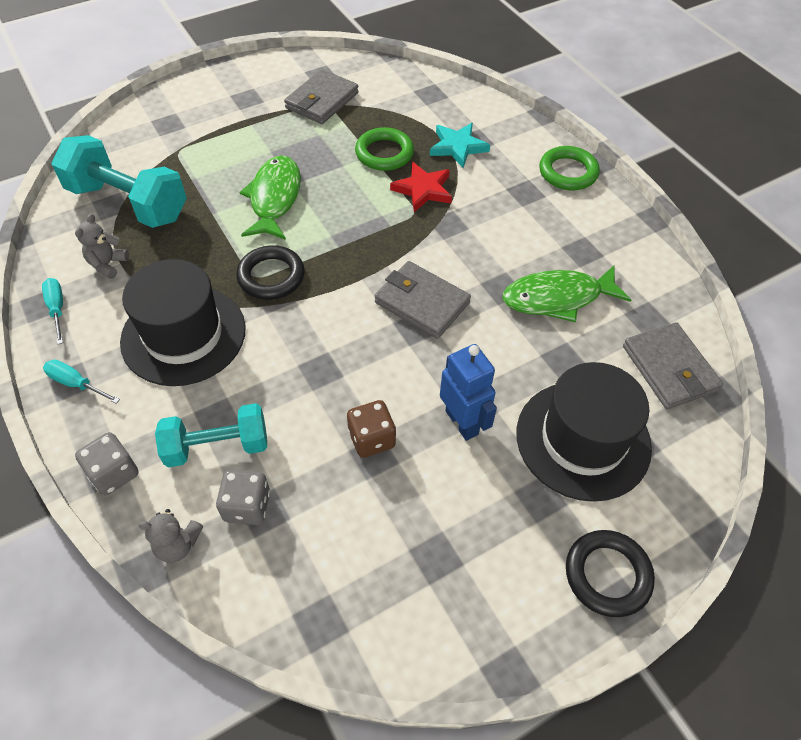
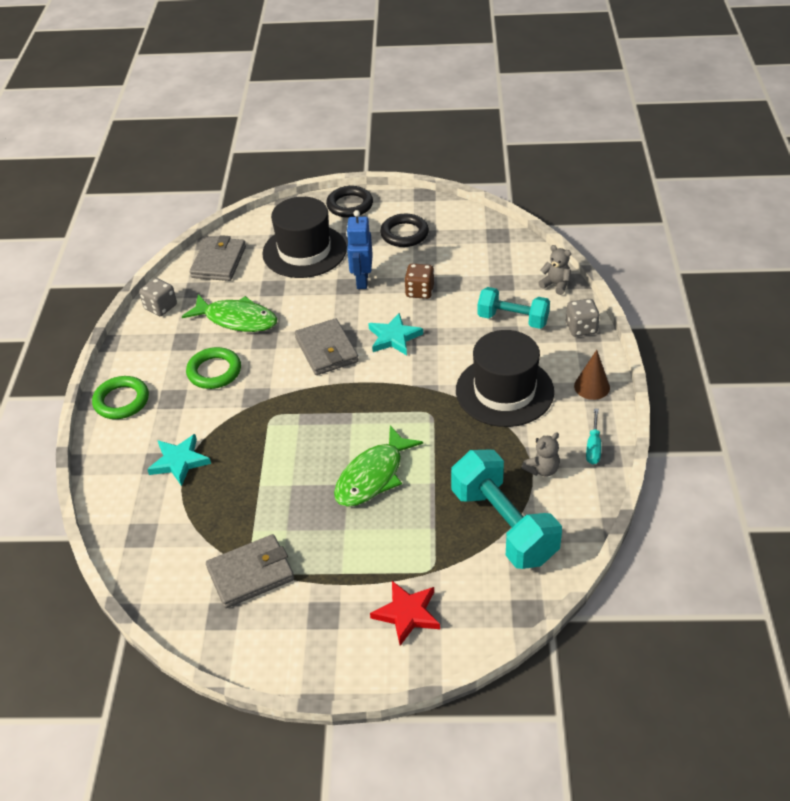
camera: 145 degrees left, 10 degrees down
turquoise screwdriver [43,360,120,404] -> brown cone [574,350,610,400]
grey dice [216,469,270,525] -> grey dice moved to [139,278,177,316]
black ring [236,245,305,300] -> black ring moved to [380,214,429,247]
green ring [355,127,414,171] -> green ring moved to [186,347,241,389]
red star [390,162,452,212] -> red star moved to [370,581,440,646]
none -> turquoise star [368,313,423,355]

